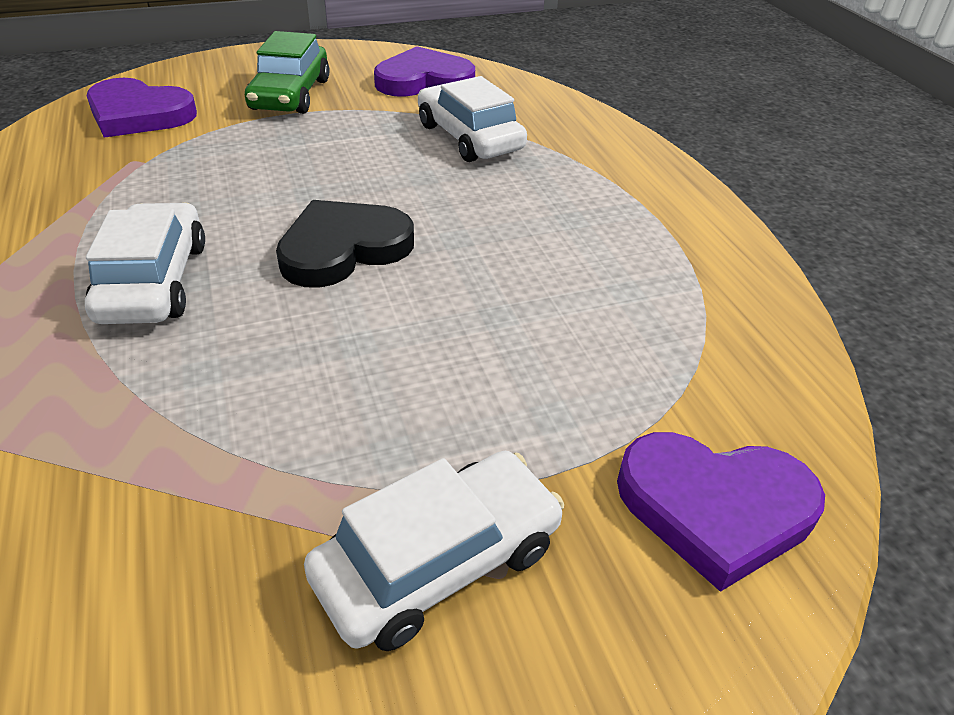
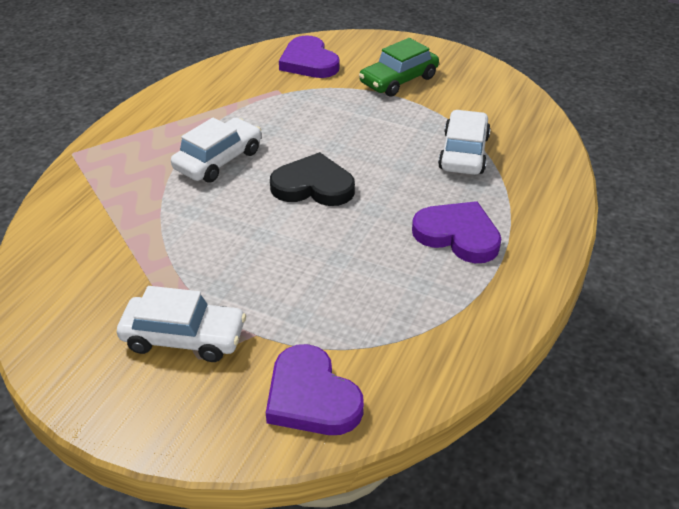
camera: 45 degrees right, 0 degrees up
purple heart [374,46,475,97] -> purple heart moved to [412,201,501,263]

